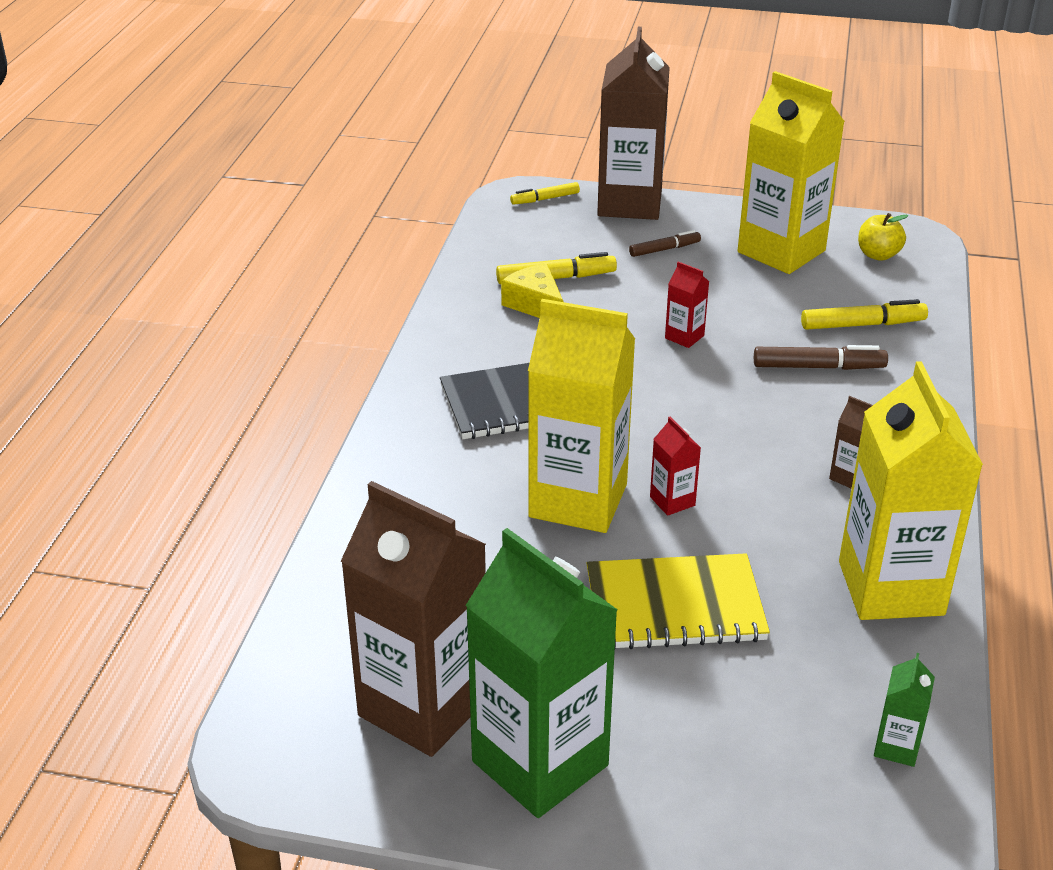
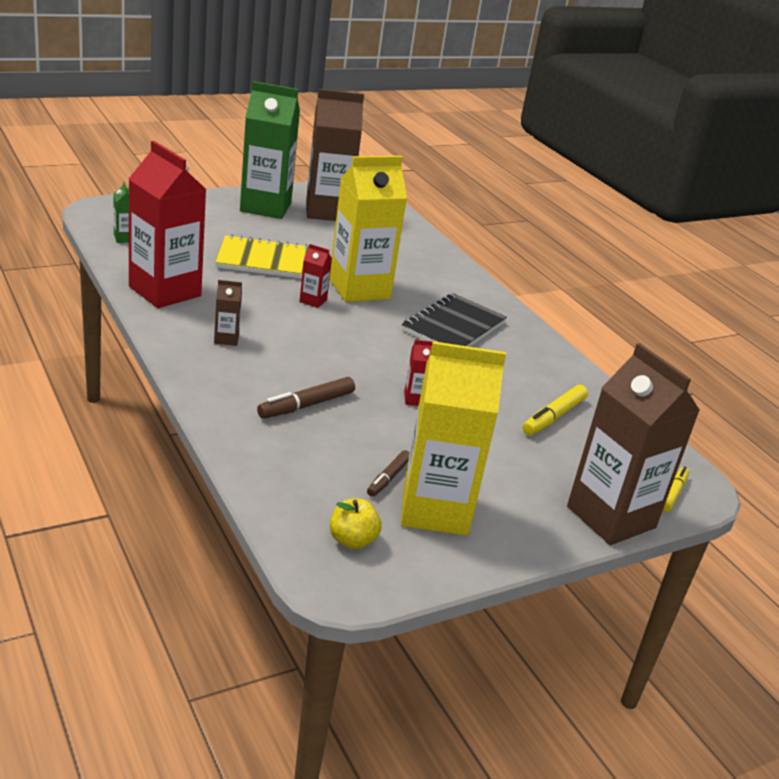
camera: 135 degrees right, 5 degrees down
yellow cheese [501,264,563,318] -> none
yellow notebook [587,553,770,649] -> yellow notebook turned 45 degrees clockwise [215,234,309,279]
brown marker [629,230,701,257] -> brown marker moved to [367,450,410,497]
yellow marker [801,299,928,330] -> none
yellow carton [839,361,983,620] -> red carton [129,141,207,308]

